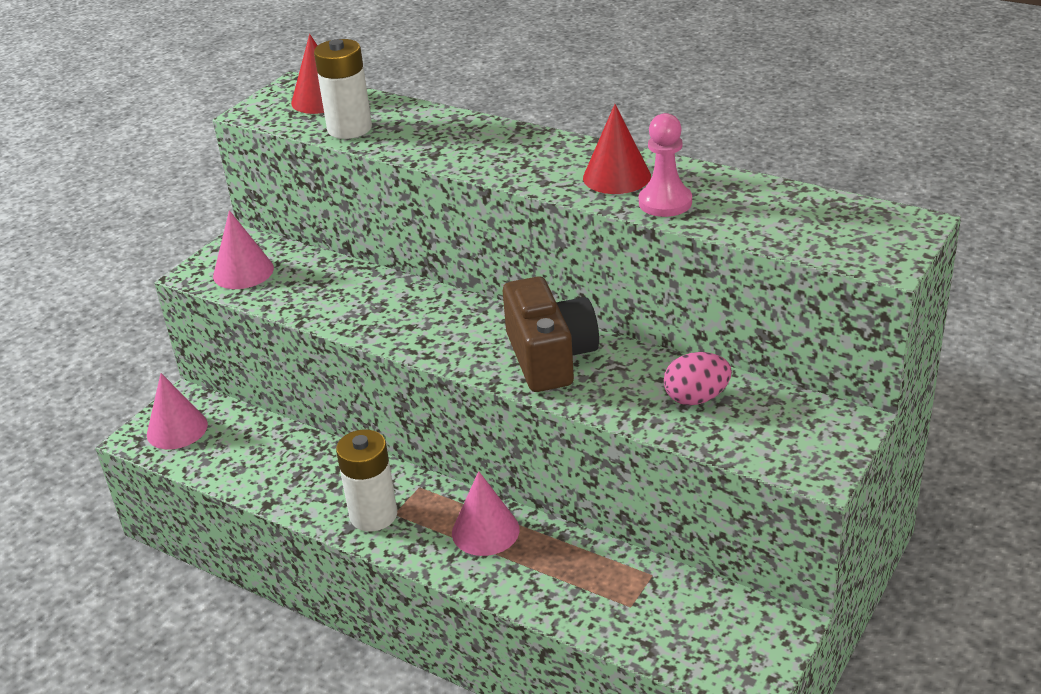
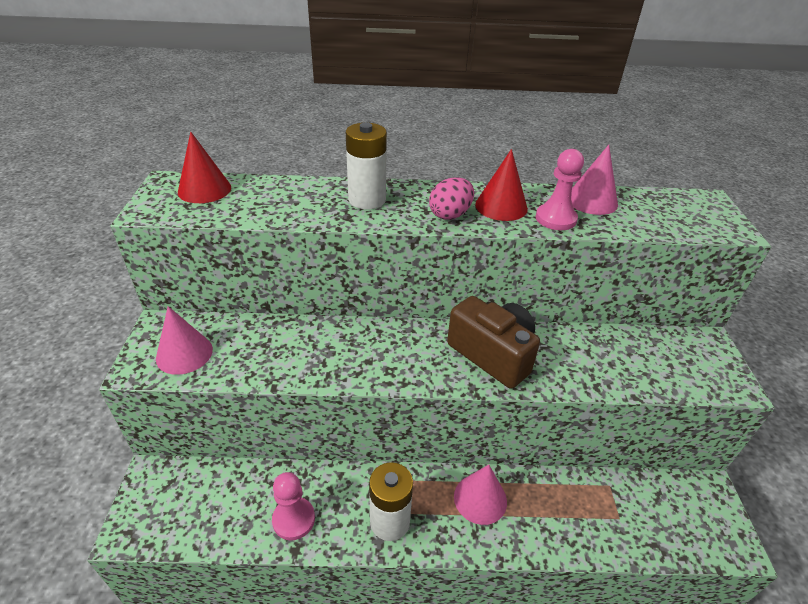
camera: 35 degrees left, 5 degrees up
pink cone [147,373,208,450] -> pink cone moved to [571,145,618,215]
white battery [314,39,372,139] -> white battery moved to [346,123,387,209]
pink egg [664,352,732,405] -> pink egg moved to [429,177,474,220]
none -> pink pawn [272,472,315,541]

